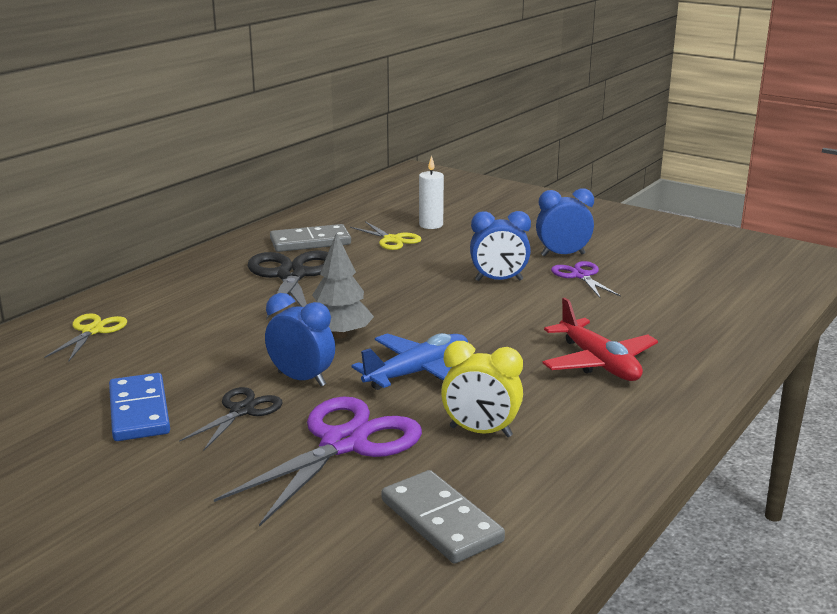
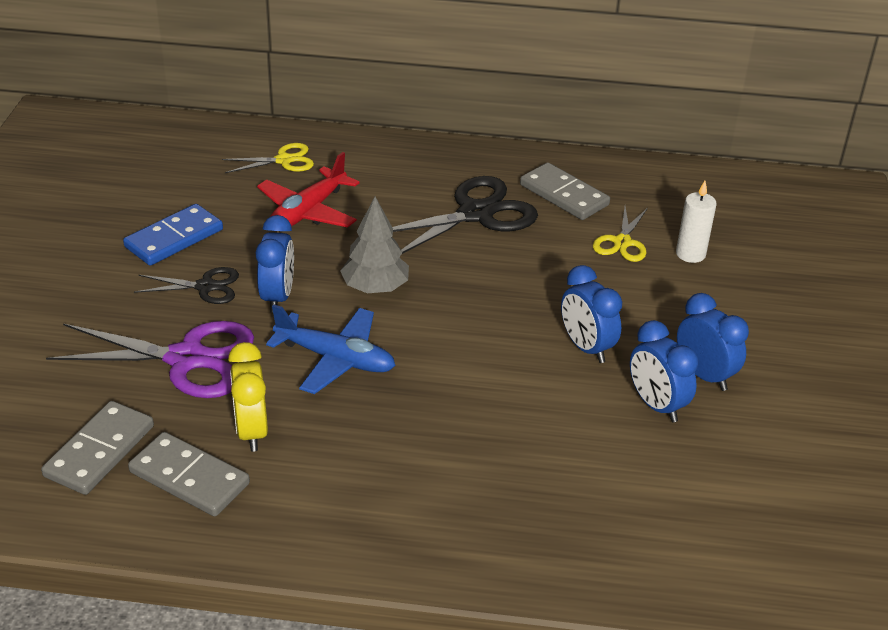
camera: 60 degrees right, 15 degrees up
red plane [542,298,658,381] -> red plane moved to [257,152,360,228]
purple scissors [551,261,621,299] -> blue clock [630,320,698,422]
none -> grey domino [128,432,250,517]

